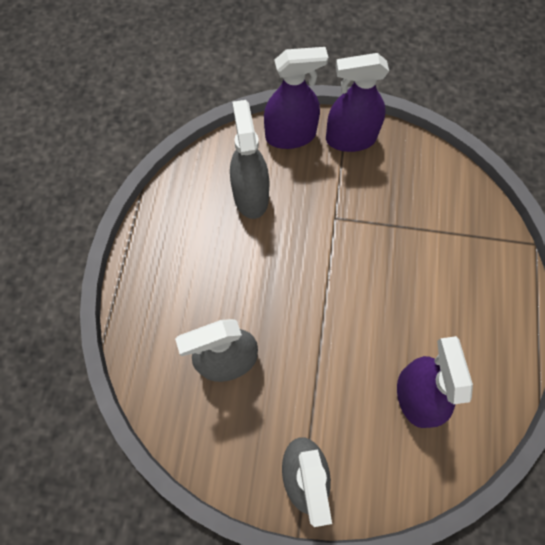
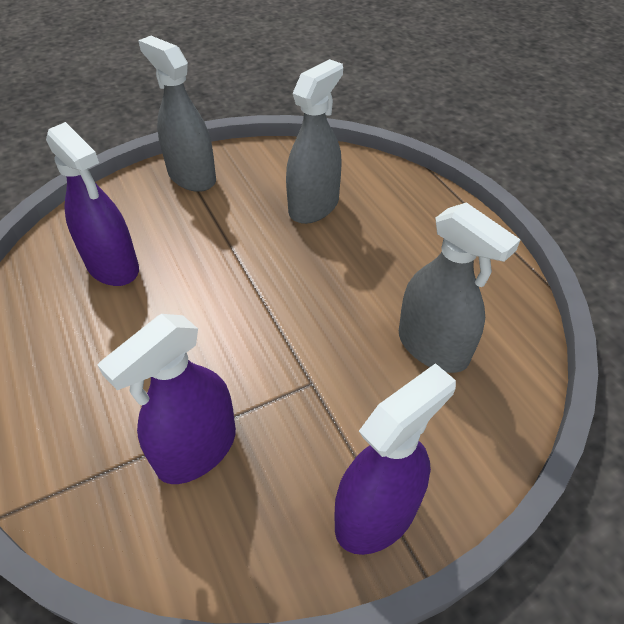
camera: 145 degrees right, 20 degrees down
purple spray bottle [264,47,328,149] -> purple spray bottle moved to [97,314,236,484]

